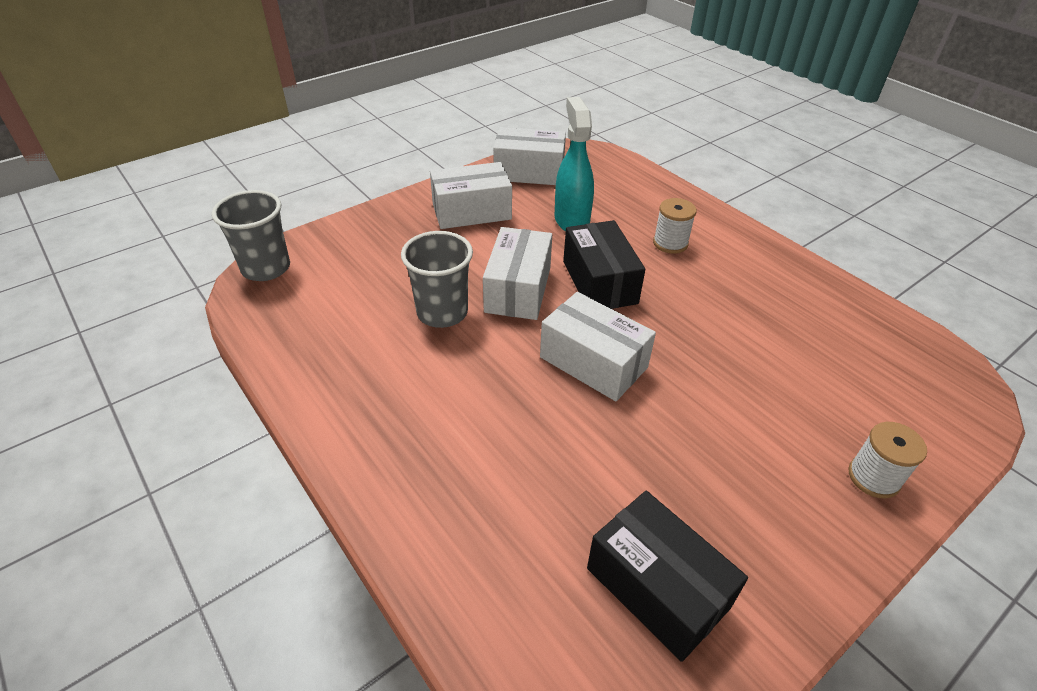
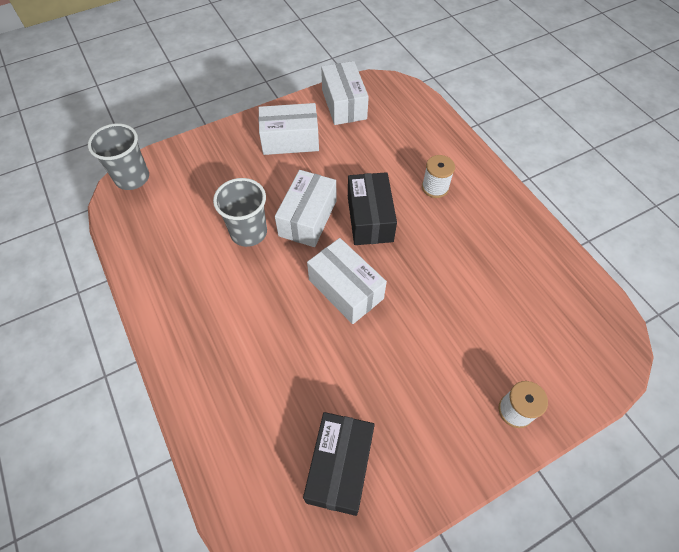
camera: 10 degrees right, 15 degrees up
white box [493,127,566,185] -> white box turned 60 degrees clockwise [321,61,369,125]
turquoise spray bottle [555,97,594,231] -> none
black box [587,491,748,662] -> black box turned 45 degrees clockwise [303,412,375,516]

